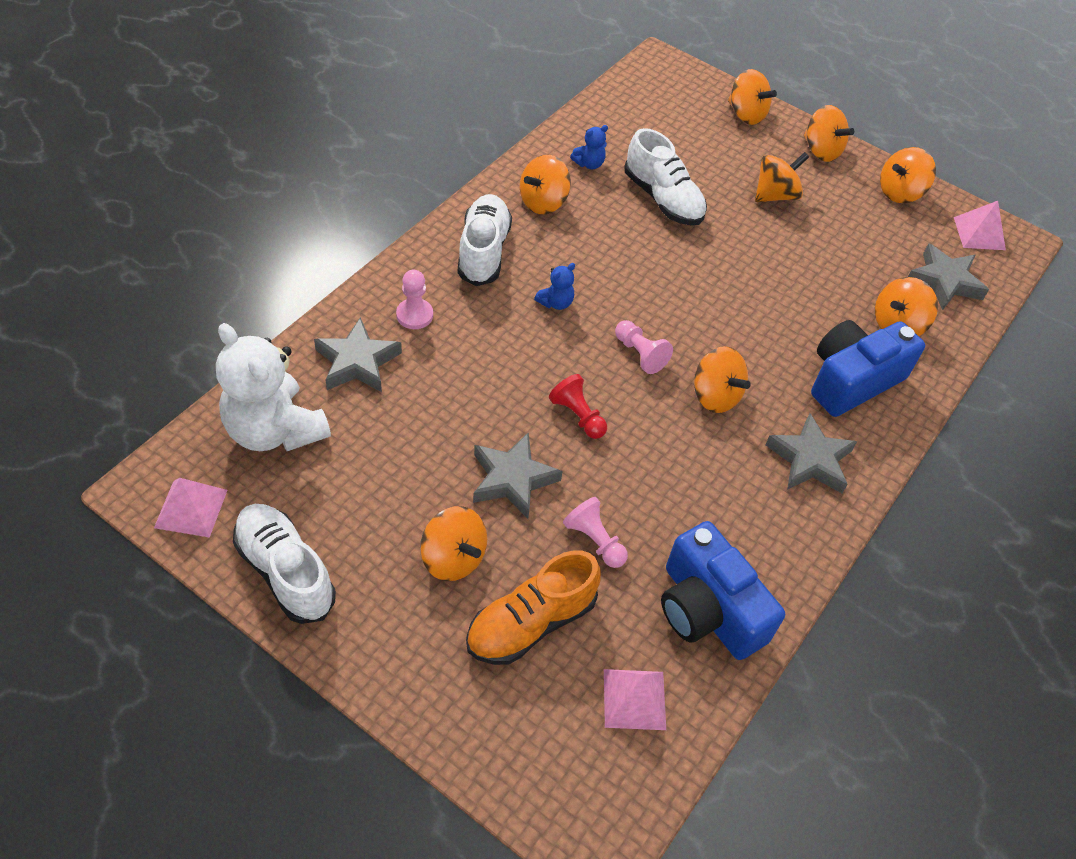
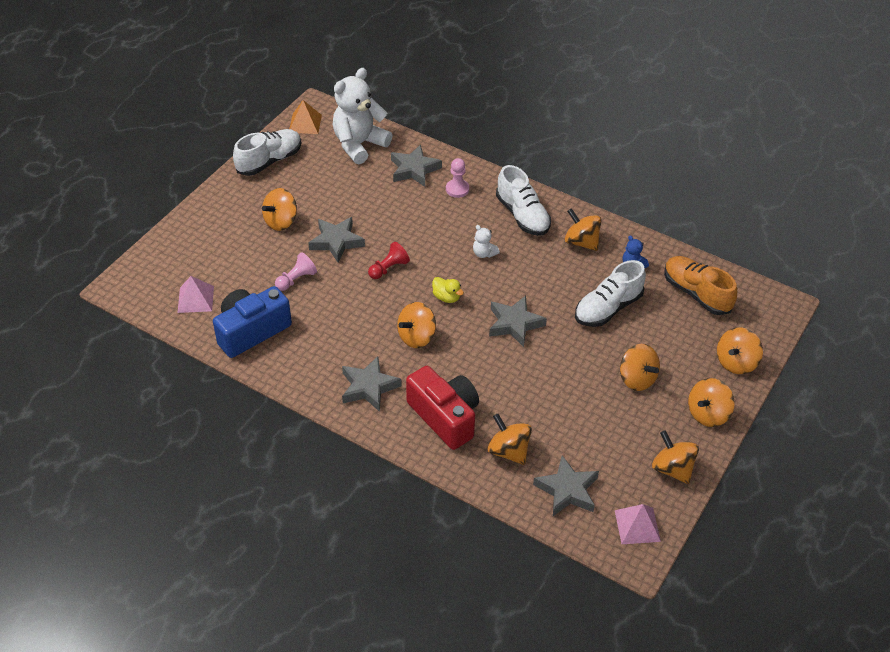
camera: 90 degrees right, 5 degrees down
pink pyramid [154,478,227,538] -> orange pyramid [289,100,322,134]
white shoe [458,194,512,286] -> white shoe turned 60 degrees clockwise [496,165,551,236]
orange shoe [466,550,601,665] -> orange shoe moved to [664,256,737,315]
blue teddy bear [534,263,575,310] -> white teddy bear [473,225,500,258]
pink pawn [615,320,673,374] -> yellow duck [432,277,464,303]
blue camera [811,320,925,417] -> red camera [406,366,479,450]
none -> grey star [489,296,547,347]

